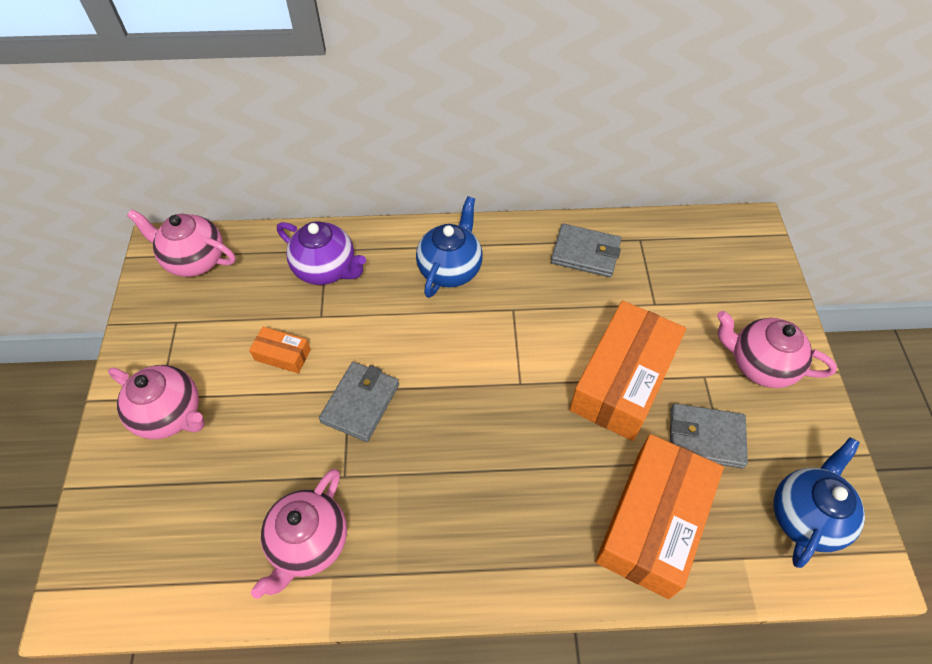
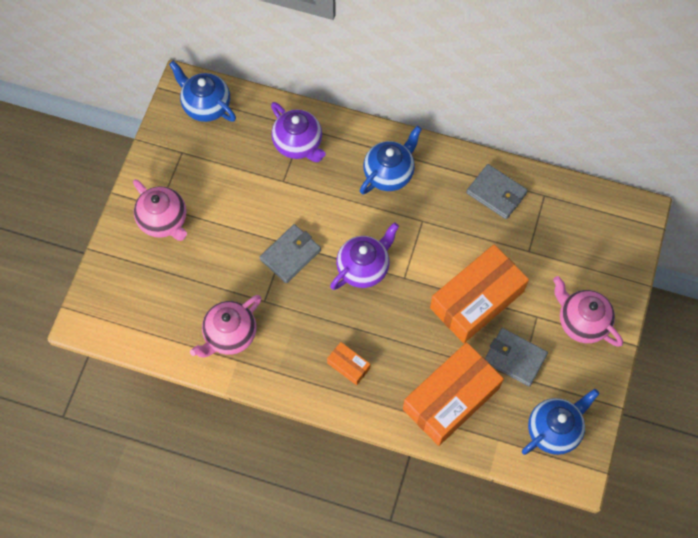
camera: 20 degrees right, 10 degrees up
pink teapot [127,209,236,277] -> blue teapot [169,60,236,122]
orange box [249,327,311,373] -> orange box moved to [327,342,370,385]
none -> purple teapot [330,222,399,290]

